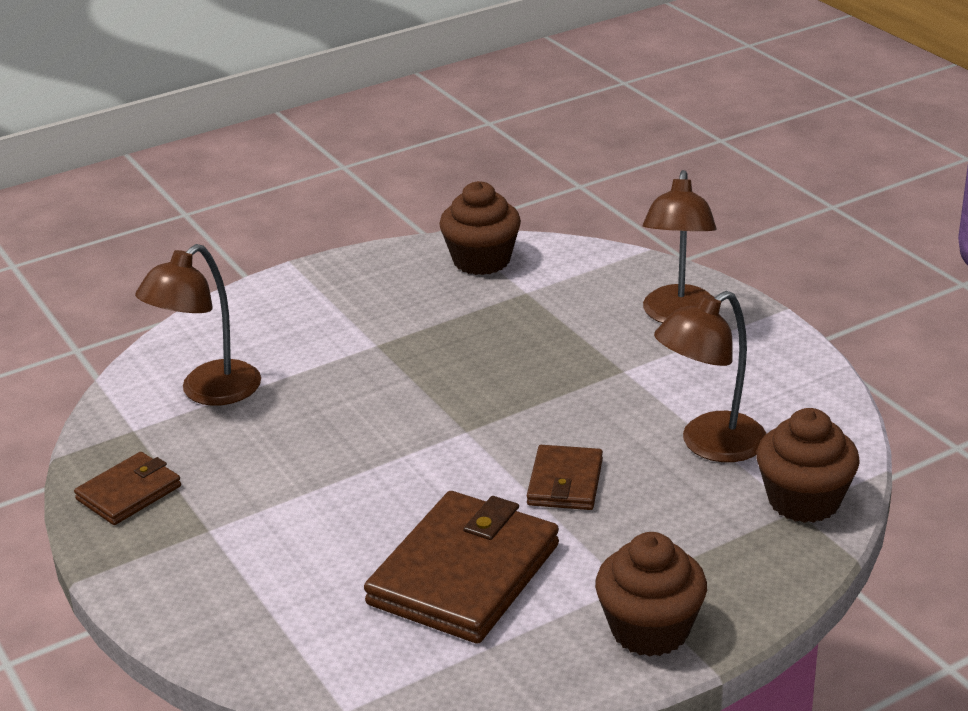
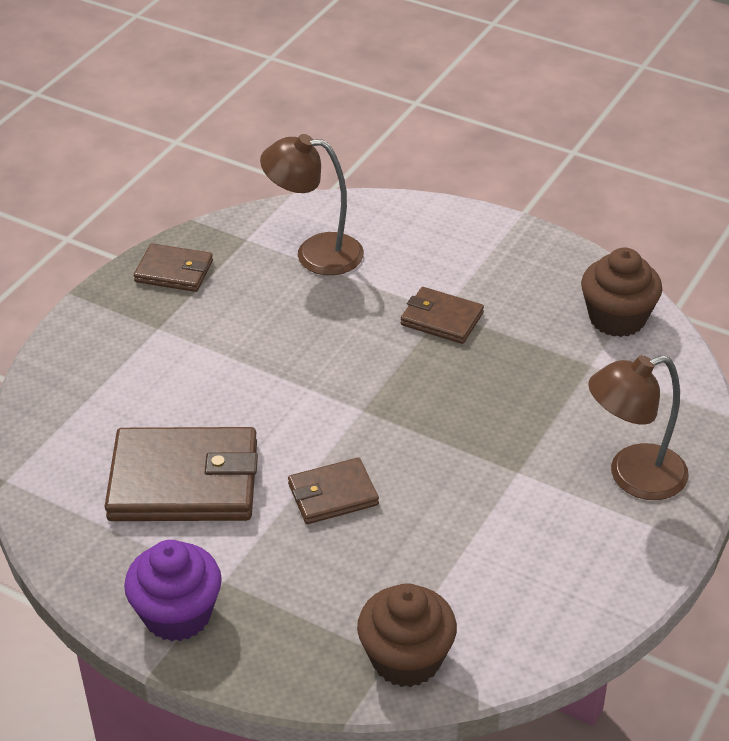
camera: 60 degrees right, 10 degrees up
brown cupcake [595,532,707,656] -> purple cupcake [124,540,222,642]
brown lamp [654,291,766,462] -> none
none -> brown wallet [401,287,484,344]

